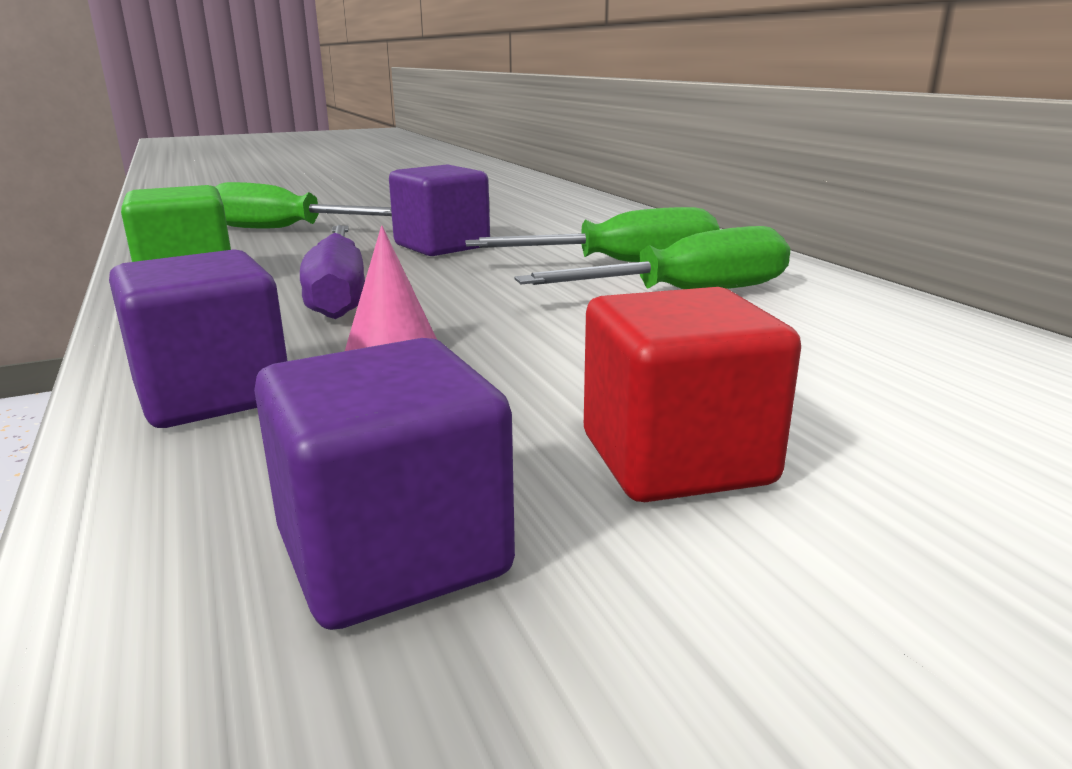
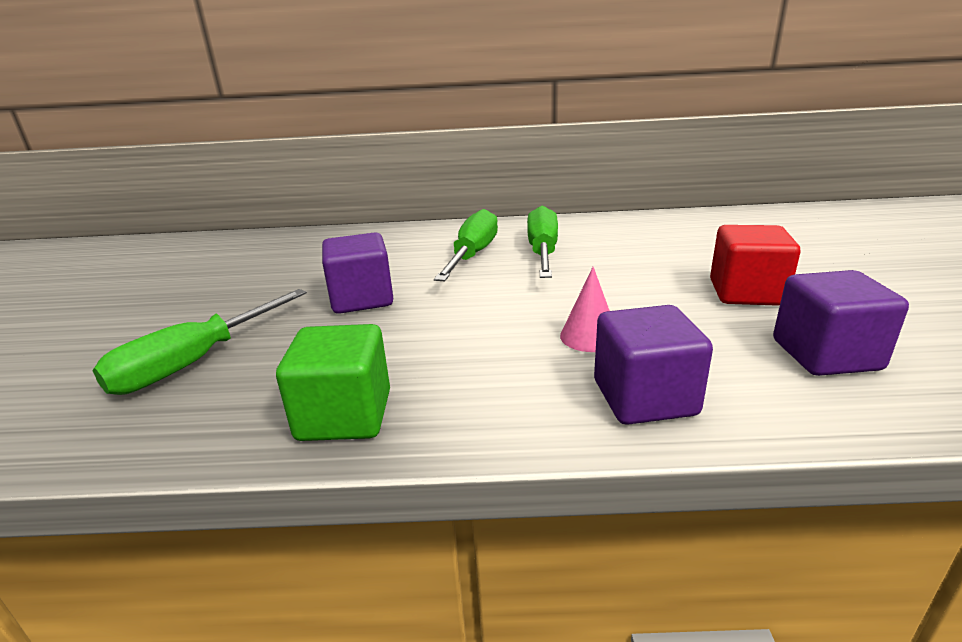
camera: 65 degrees left, 5 degrees up
purple screwdriver [300,225,365,319] -> none

